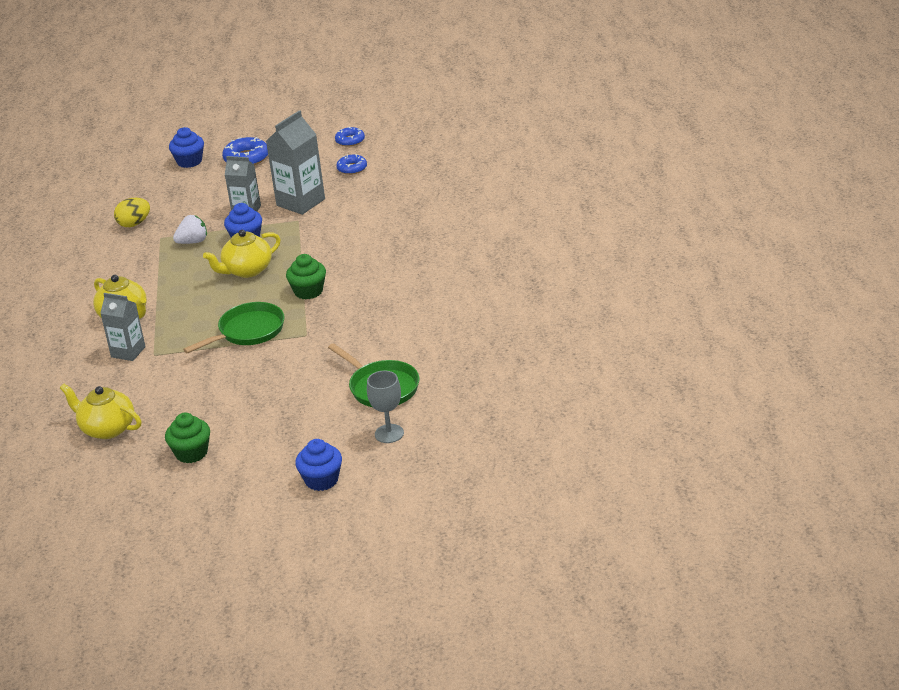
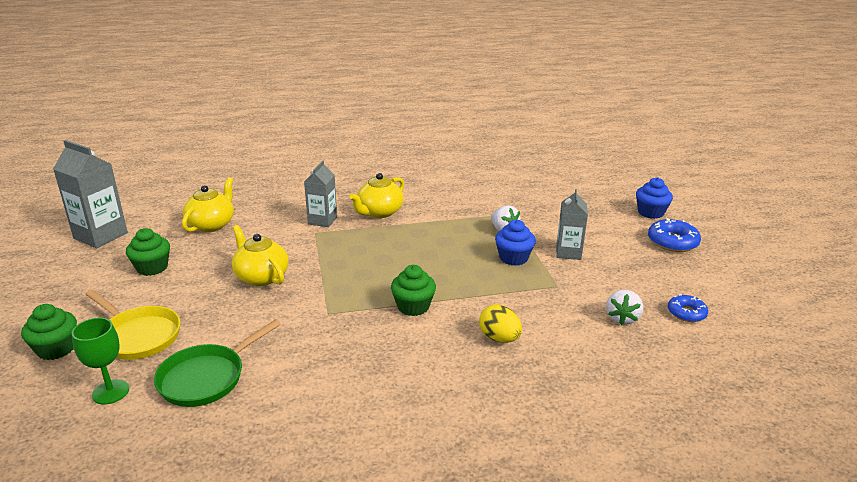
camera: 80 degrees right, 5 degrees down
yellow egg [114,198,150,227] -> yellow egg moved to [479,304,522,343]
green pan [183,302,284,354] -> none
yellow teapot [203,230,281,278] -> yellow teapot moved to [232,225,289,286]
grey carton [266,110,325,215] -> grey carton moved to [53,140,128,248]
blue cupcake [295,439,342,491] -> green cupcake [21,304,77,360]
blue donut [335,127,365,147] -> none
grey goblet [367,371,404,443] -> green goblet [72,318,129,404]
none -> yellow pan [85,290,181,360]
none -> white strawberry [606,290,643,325]

